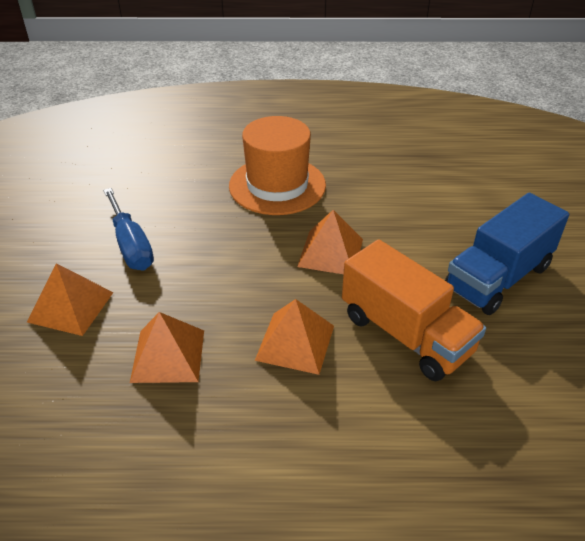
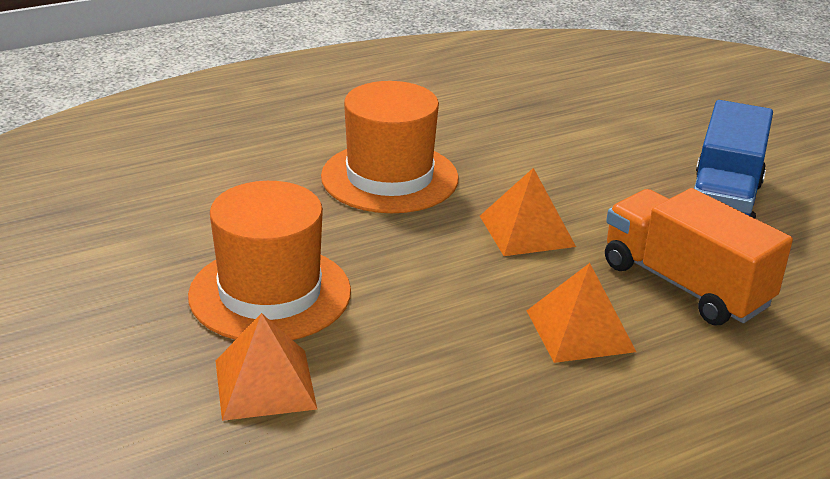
camera: 30 degrees left, 10 degrees down
blue screwdriver [103,188,154,270] -> orange hat [188,181,351,340]
orange pyramid [130,312,204,383] -> none
orange truck [342,239,486,381] -> orange truck turned 150 degrees counterclockwise [605,188,793,325]

